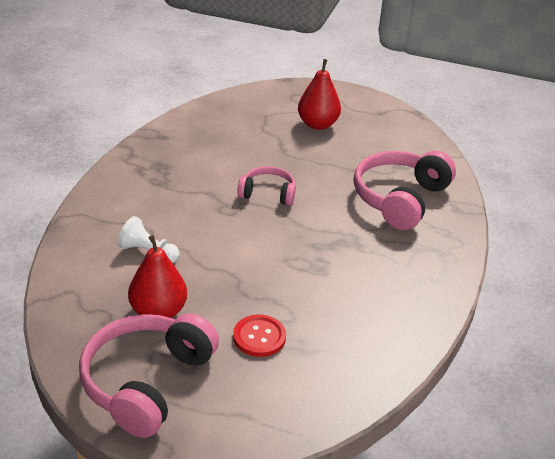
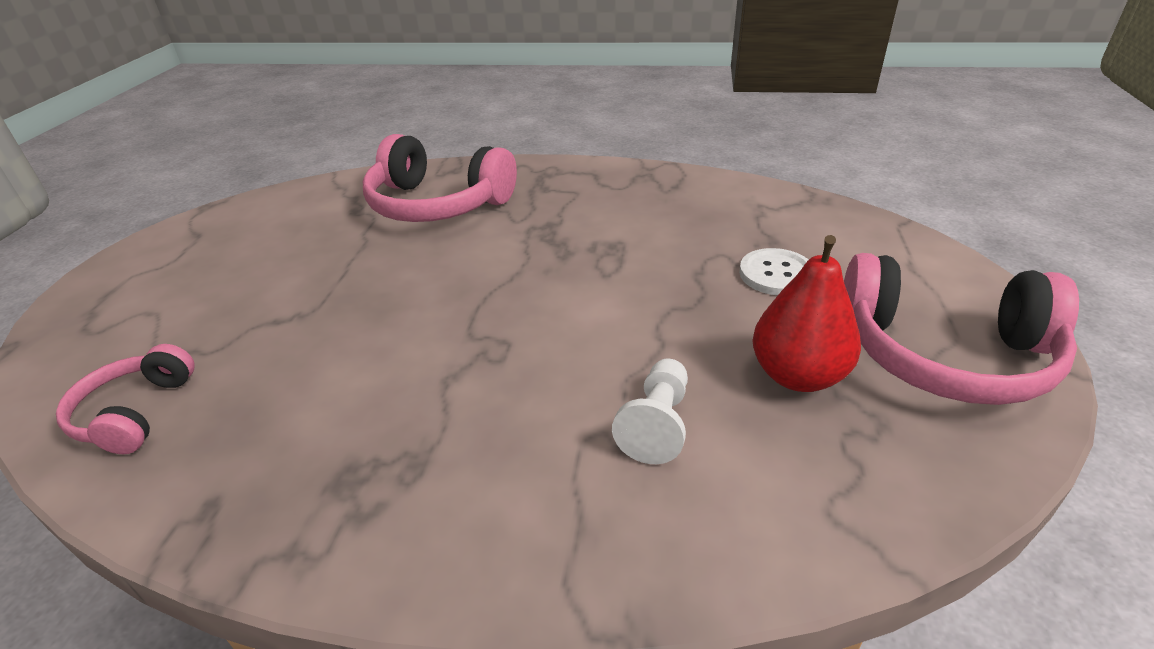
camera: 95 degrees left, 0 degrees up
red button [233,315,286,357] -> white button [739,248,809,295]
pink headphones [237,166,296,206] -> pink headphones moved to [56,344,194,454]
red pear [298,59,341,130] -> none

